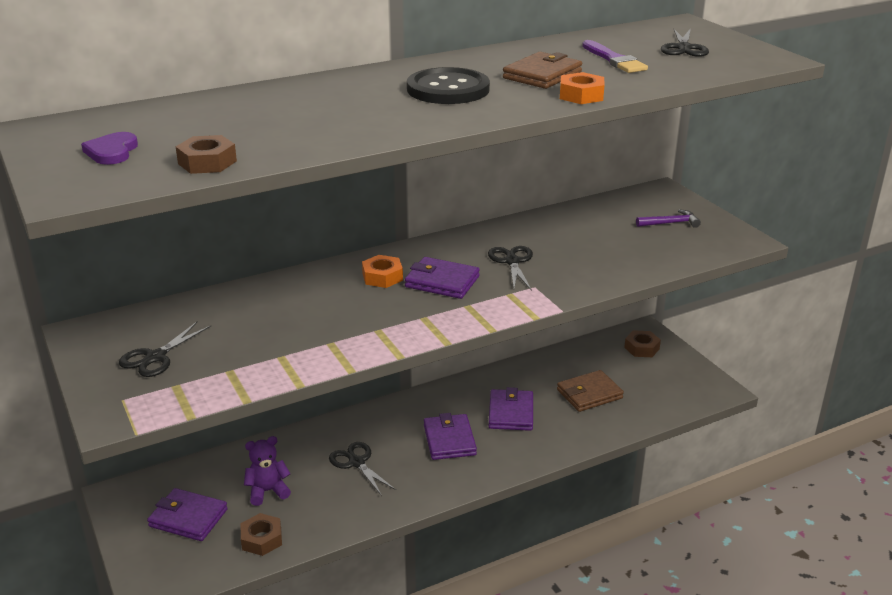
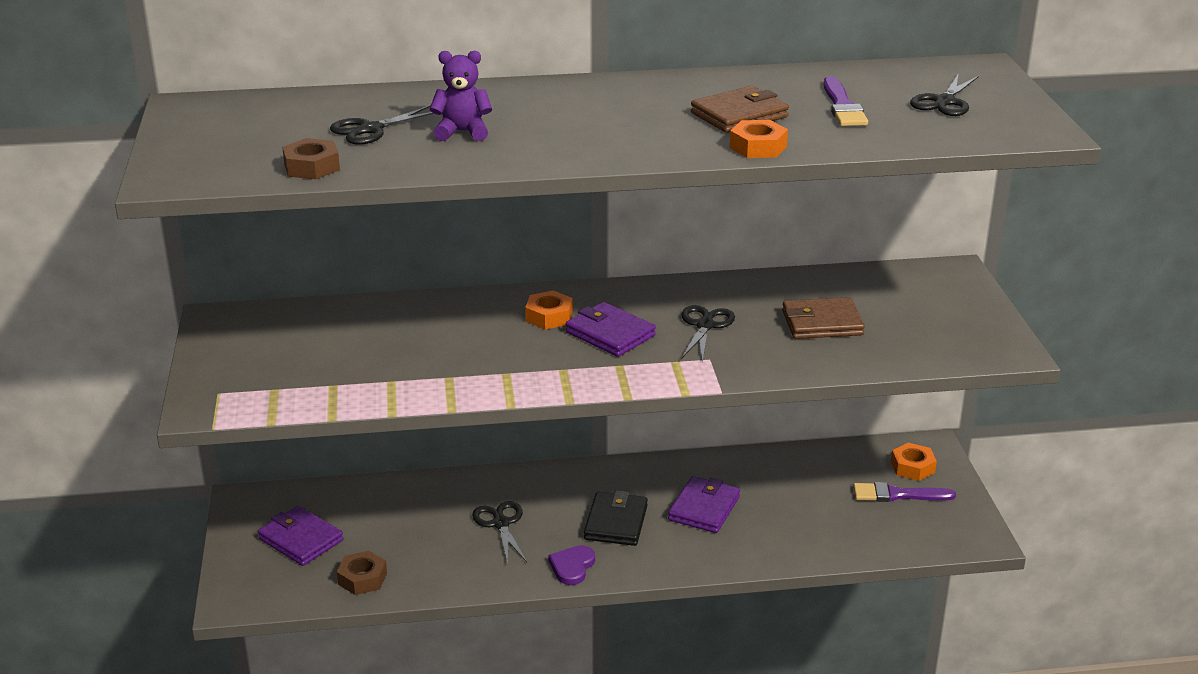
camera: 20 degrees right, 0 degrees up
purple heart [81,132,138,165] -> purple heart moved to [548,545,595,585]
black scissors [119,322,211,377] -> black scissors moved to [330,105,434,145]
purple teddy bear [244,436,291,506] -> purple teddy bear moved to [430,51,492,141]
black button [407,67,490,104] -> none
purple wallet [424,413,477,460] -> black wallet [584,490,648,546]
brown wallet [557,370,624,412] -> brown wallet moved to [782,297,865,339]
brown nut [624,330,661,357] -> orange nut [891,443,937,481]
purple hammer [636,209,701,228] -> none
none -> purple brush [853,482,956,502]

